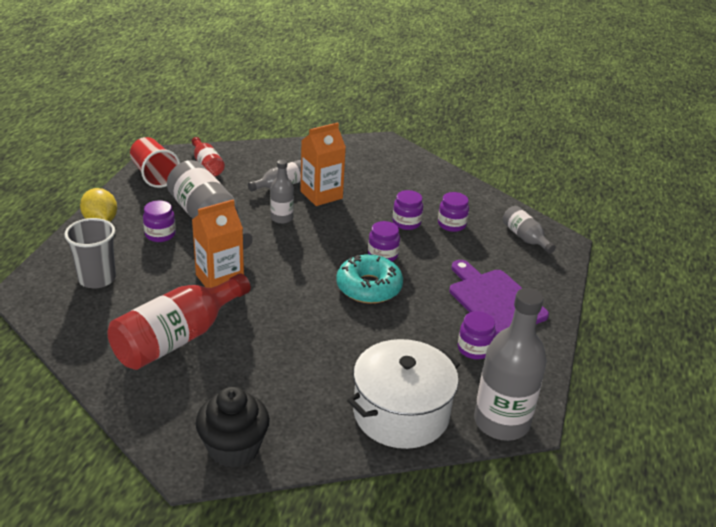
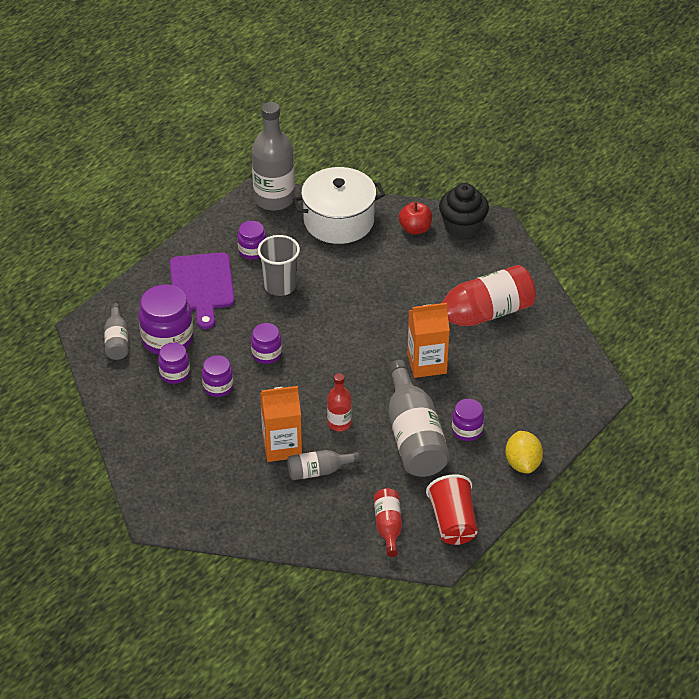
camera: 155 degrees left, 10 degrees up
grey cup [64,218,116,288] -> grey cup moved to [258,235,300,296]
grey bottle [270,160,294,224] -> red bottle [327,373,352,431]
turquoise donut [336,254,403,304] -> none
none -> purple jar [138,285,193,355]
none -> red apple [399,202,432,235]

